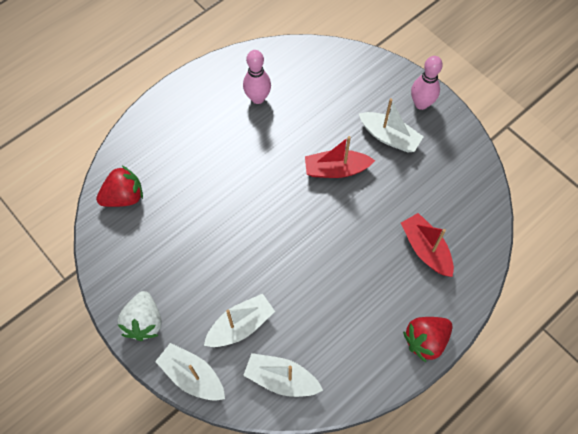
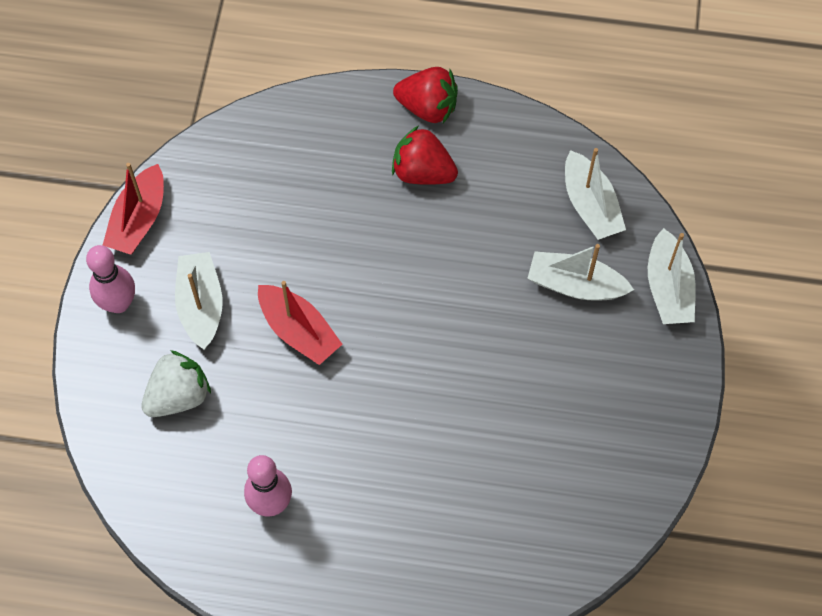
camera: 130 degrees left, 0 degrees up
red strawberry [96,165,143,207] -> red strawberry moved to [392,126,458,185]
white strawberry [117,291,162,341] -> white strawberry moved to [141,350,211,417]
red boat [401,213,454,277] -> red boat moved to [103,163,164,255]

